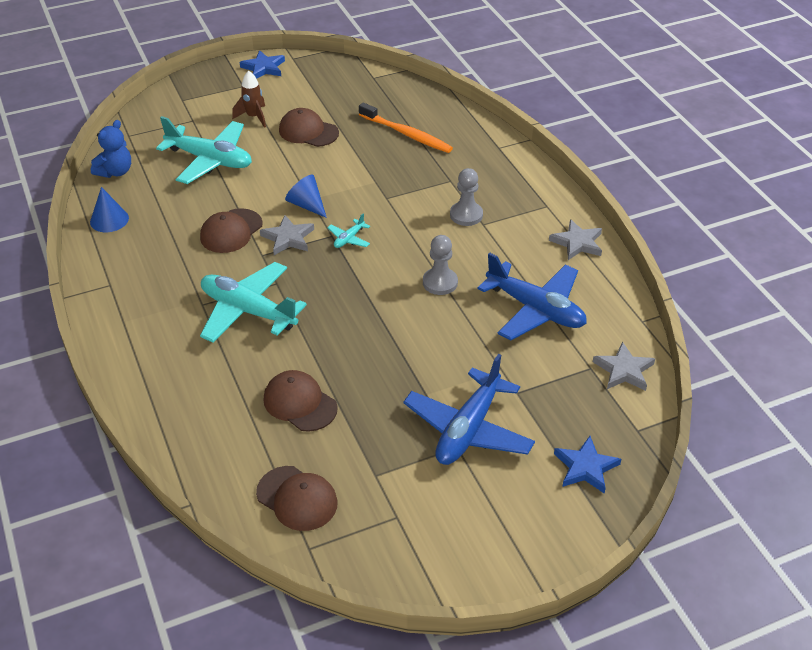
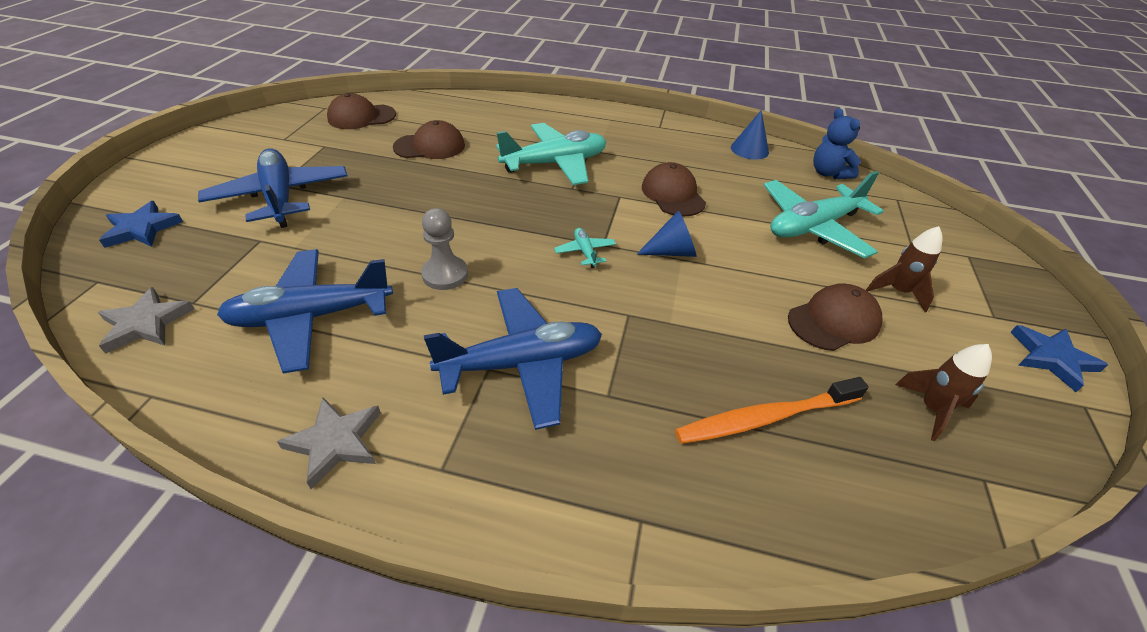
camera: 125 degrees right, 0 degrees up
grey star [260,215,314,255] -> none
grey pawn [450,168,483,226] -> blue plane [424,288,602,430]
none -> brown rocket [895,344,992,441]

